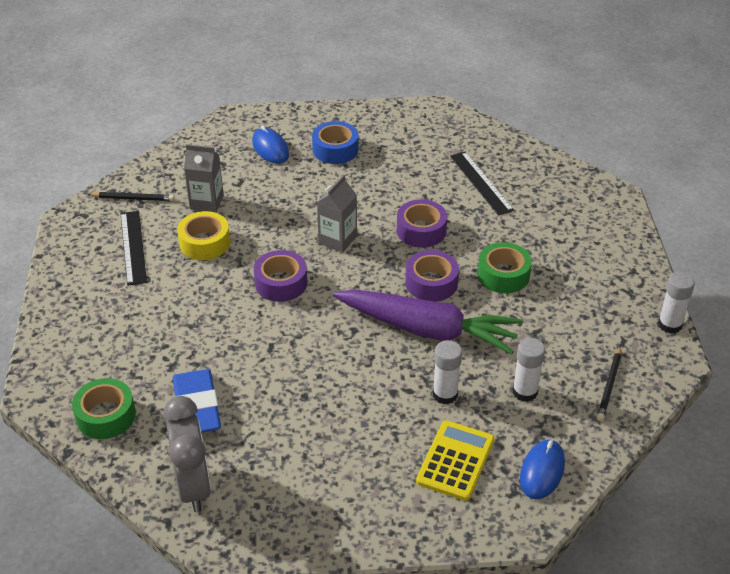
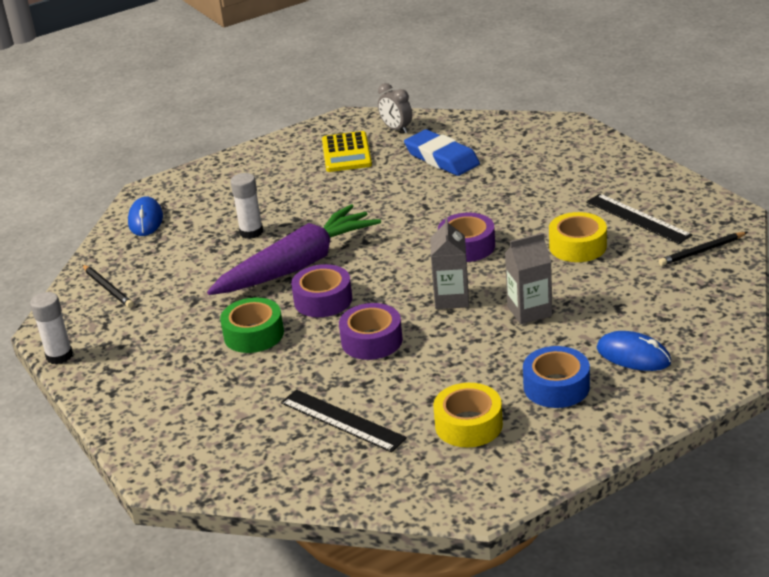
camera: 155 degrees right, 10 degrees down
green tape [72,378,136,439] -> none
grey clock [163,396,211,512] -> grey clock [378,83,412,133], size x0.59
grey carton [184,144,224,213] -> grey carton moved to [505,233,552,324]
purple carrot [333,289,523,355] -> purple carrot turned 150 degrees clockwise [207,204,381,295]
yellow calculator [416,420,494,501] -> yellow calculator moved to [322,131,372,172]
white glue stick [513,338,545,402] -> none
black pencil [597,346,621,421] -> black pencil turned 150 degrees clockwise [82,265,134,308]
none -> yellow tape [433,383,503,448]

